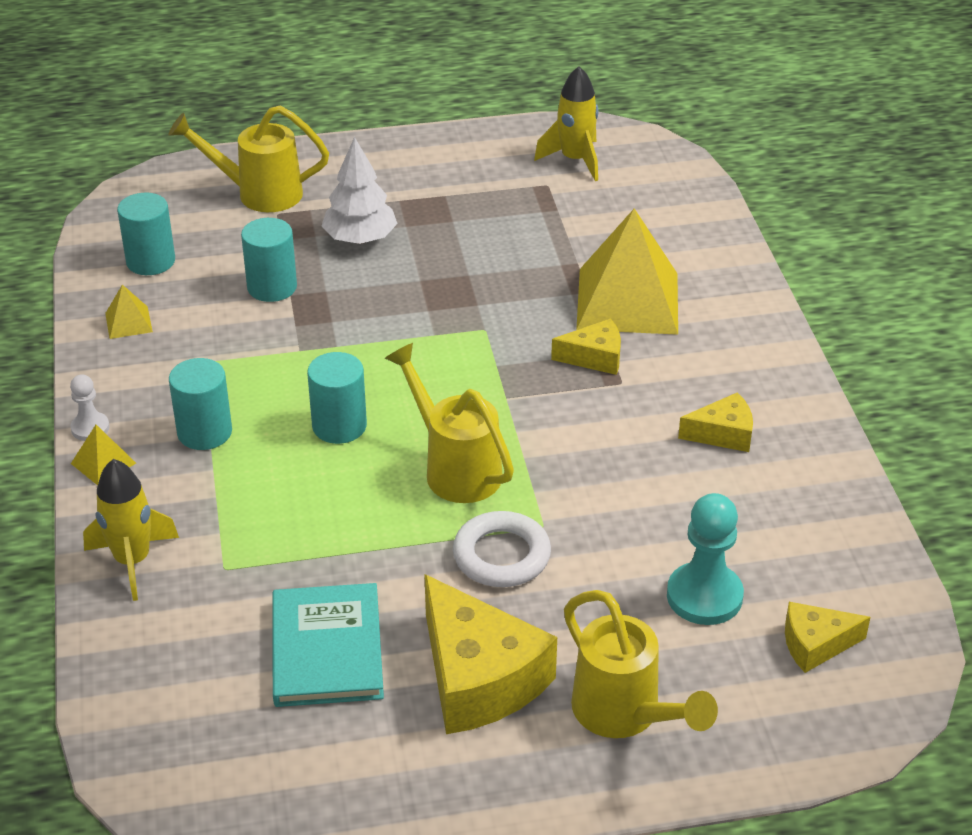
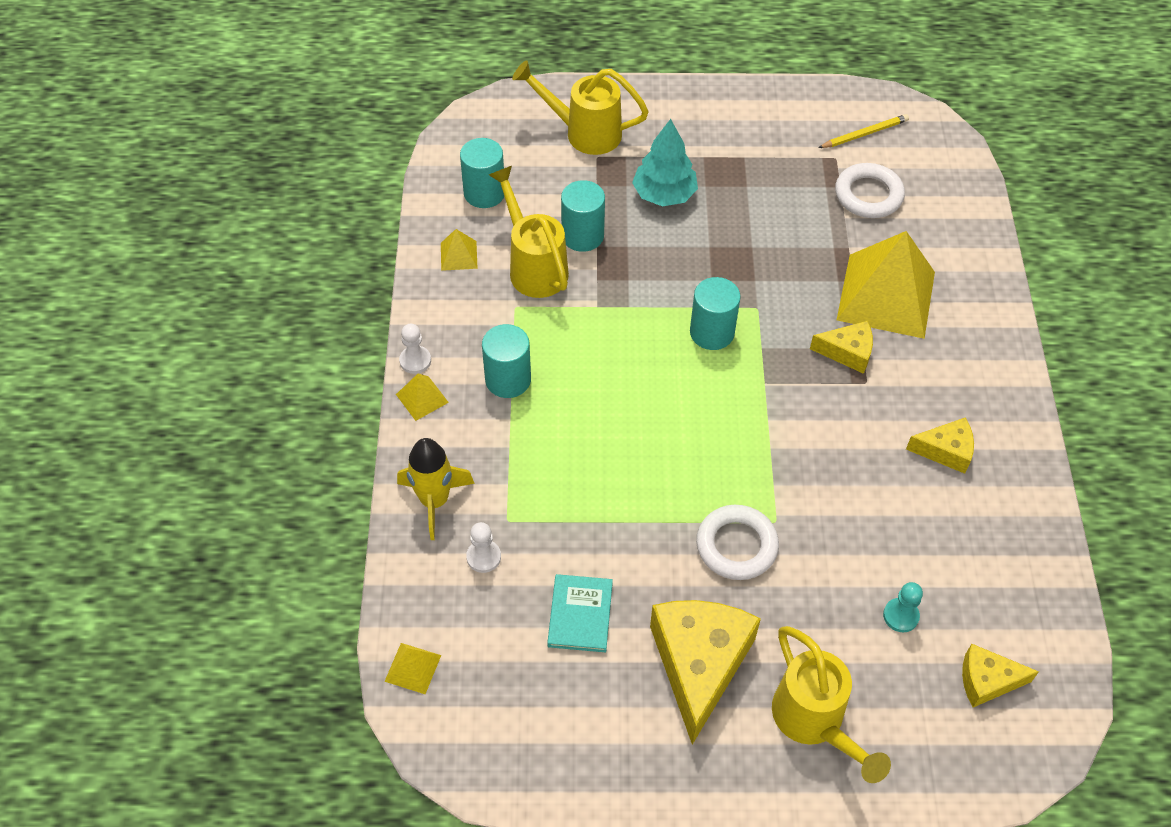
camera: 10 degrees right, 15 degrees up
turquoise book [272,583,384,707] -> turquoise book [547,574,613,652], size x0.66
turquoise cylinder [307,352,367,444] -> turquoise cylinder moved to [690,277,741,350]
white tree [321,137,398,244] -> turquoise tree [632,119,698,207]
yellow watering can [385,343,514,503] -> yellow watering can moved to [489,166,569,298]
yellow cheese [424,574,557,734] -> yellow cheese turned 150 degrees counterclockwise [650,600,761,745]
yellow rocket [534,66,599,181] -> yellow pencil [818,114,909,148]
turquoise pawn [667,493,744,625] -> turquoise pawn [883,582,923,632], size x0.55
none -> yellow pyramid [384,643,441,694]
none -> white pawn [466,522,501,573]
none -> white ring [835,163,905,218]

